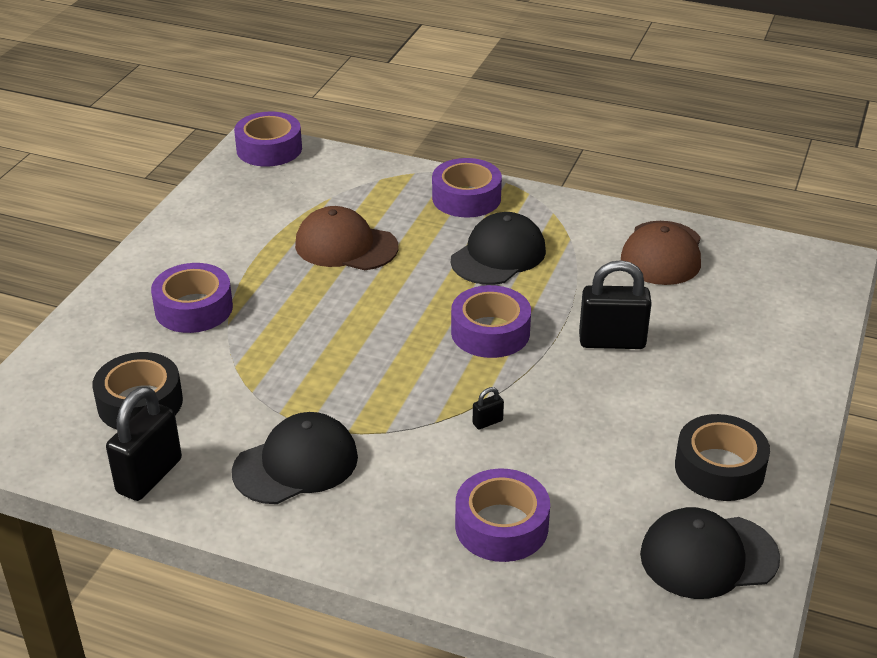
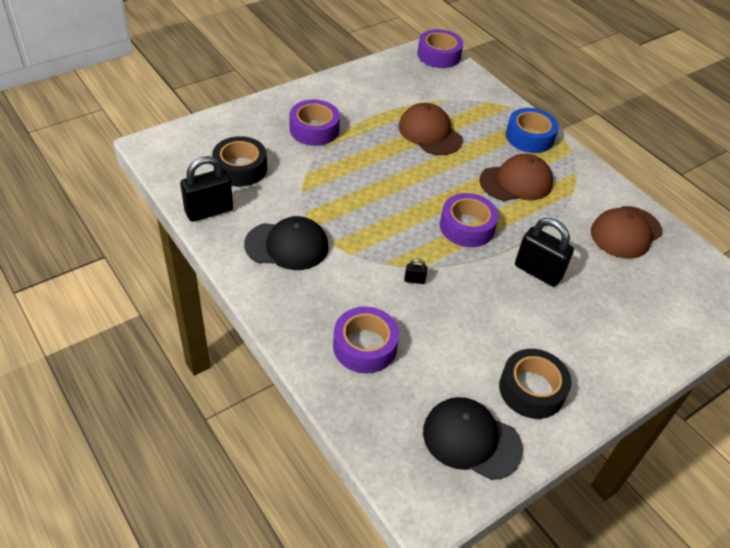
camera: 30 degrees right, 10 degrees up
purple tape [432,158,502,217] -> blue tape [506,108,559,153]
black cap [451,212,546,285] -> brown cap [480,154,553,201]

